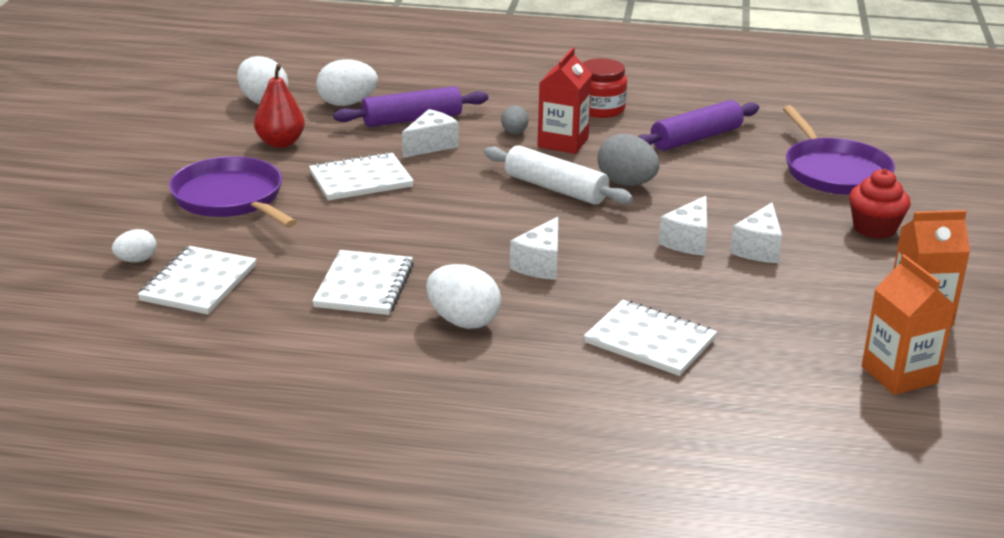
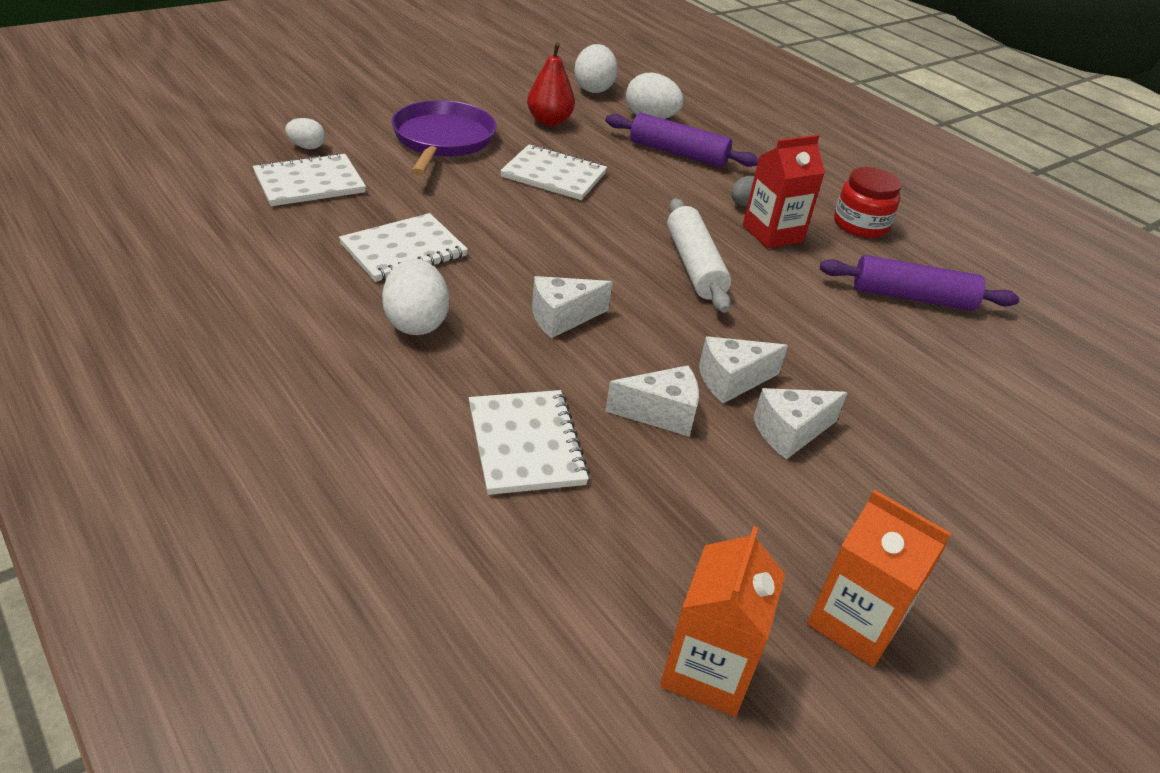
camera: 40 degrees right, 10 degrees up
white cheese [402,109,458,158] -> white cheese moved to [605,365,699,437]
grey egg [597,134,660,186] -> none
purple pan [783,105,895,195] -> none
red cupcake [849,169,911,239] -> none

